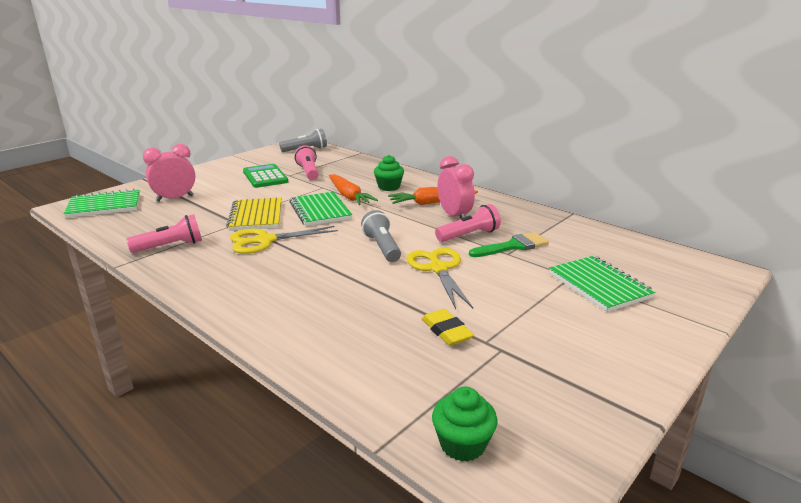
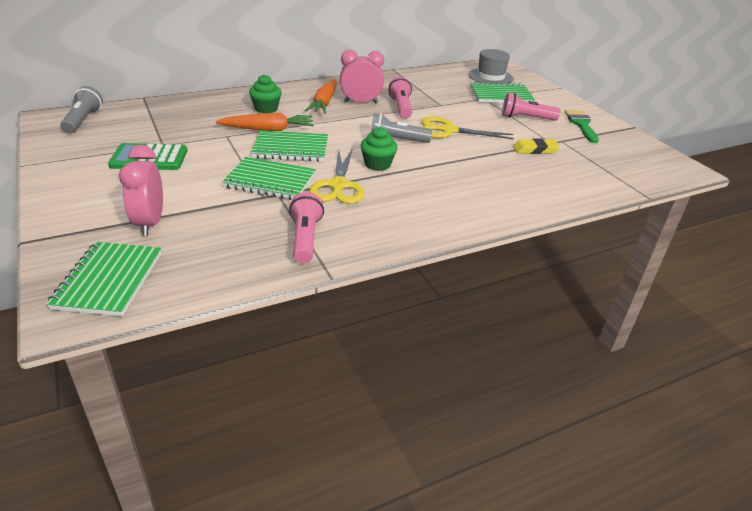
camera: 70 degrees left, 10 degrees up
yellow notebook [226,198,281,231] -> green notebook [222,157,316,200]
pink flashlight [295,145,319,180] -> pink flashlight moved to [502,93,561,121]
green cupcake [432,387,498,462] -> green cupcake moved to [360,127,398,171]
green brush [469,232,549,257] -> green brush moved to [564,110,599,143]
none -> grey hat [468,49,514,84]

